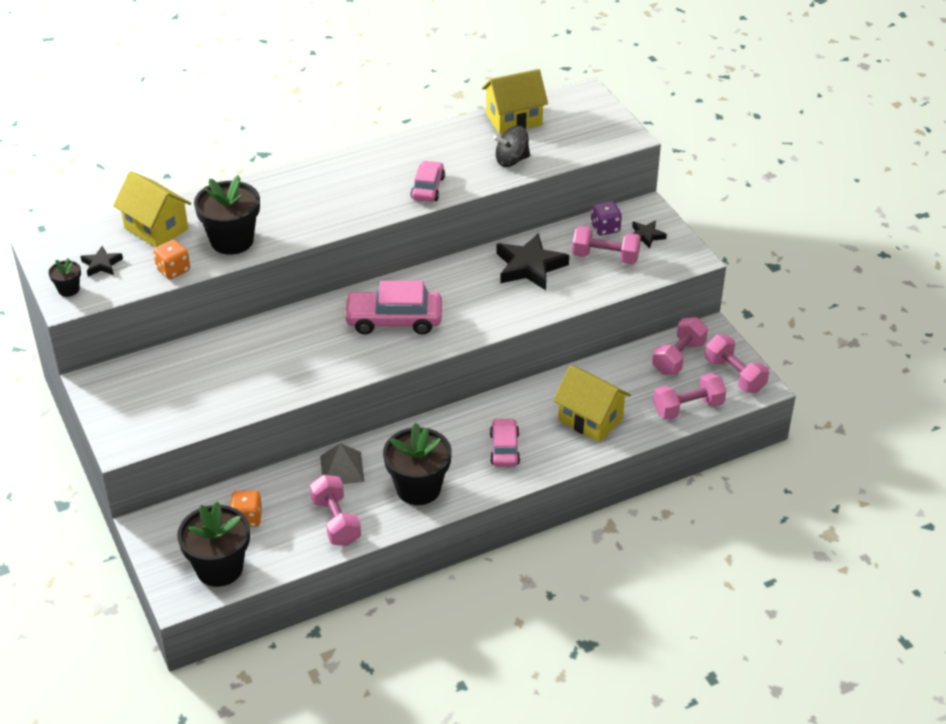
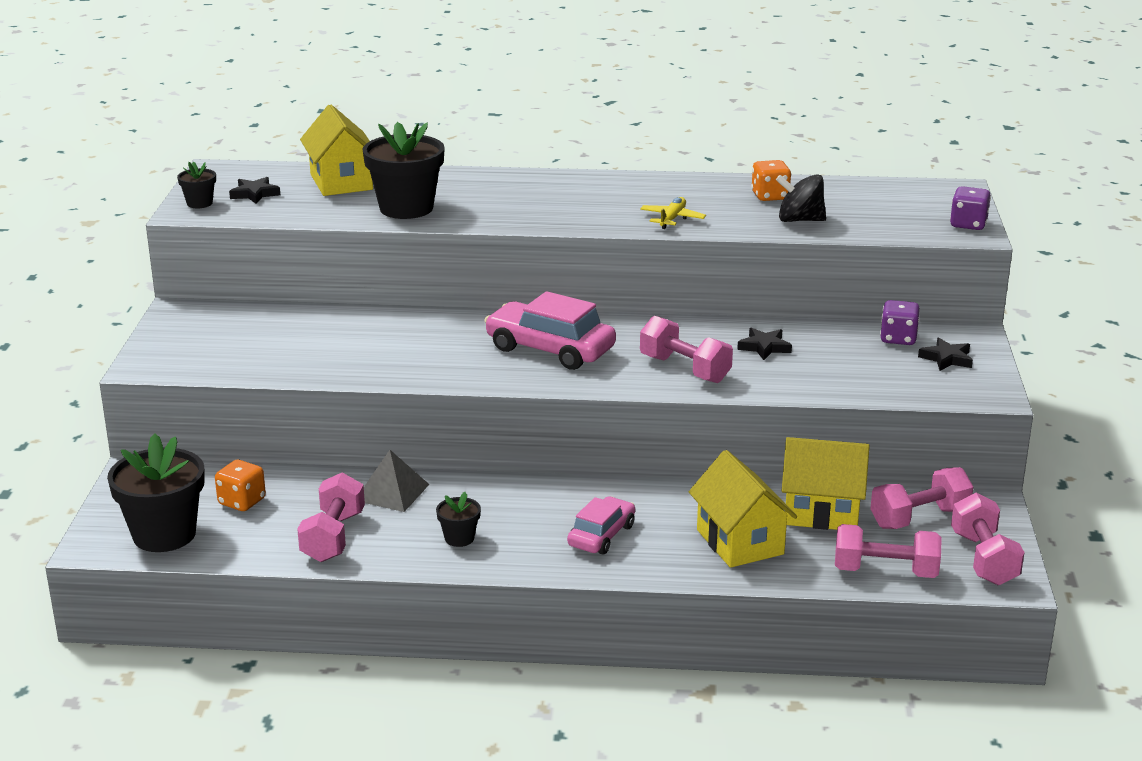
camera: 30 degrees right, 15 degrees down
orange dice [153,240,190,279] -> orange dice moved to [751,160,791,201]
black flower pot [383,423,452,505] -> black flower pot [436,492,481,547], size x0.47
pink car [411,161,445,202] -> yellow plane [640,197,706,229]
yellow house [482,69,548,134] -> yellow house moved to [782,437,869,530]
black star [496,233,569,290] -> black star [737,328,792,360], size x0.52
pink dumbbell [572,226,641,264] -> pink dumbbell moved to [640,316,733,383]
none -> purple dice [950,186,991,230]

